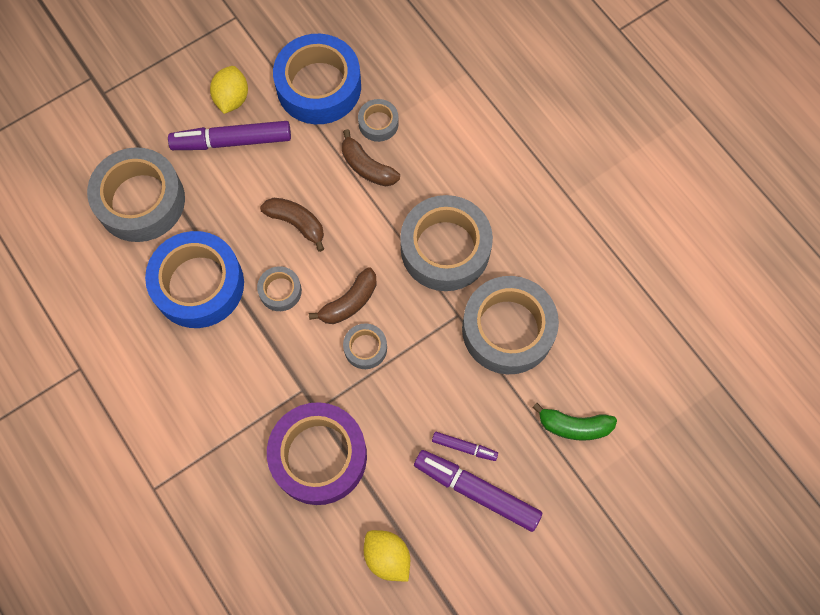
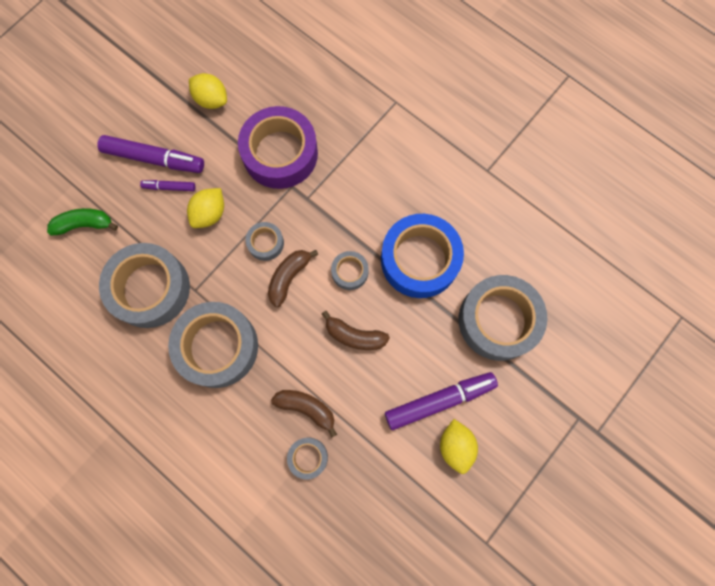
camera: 165 degrees right, 5 degrees up
blue tape [273,34,361,124] -> none
none -> yellow lemon [187,188,224,228]

